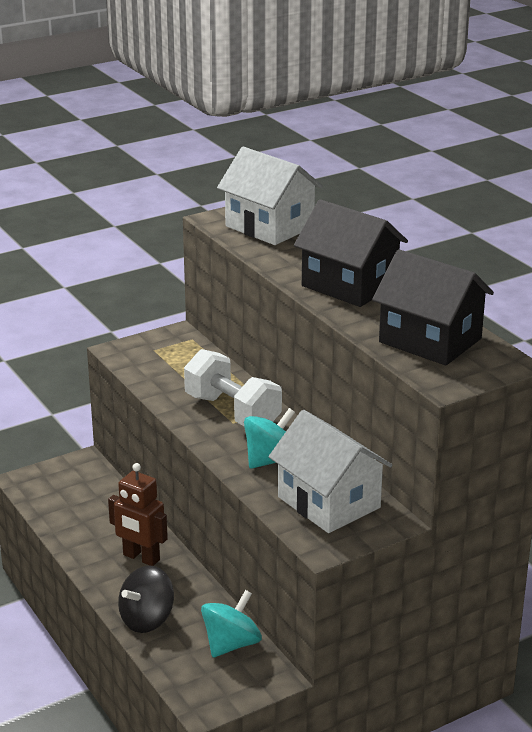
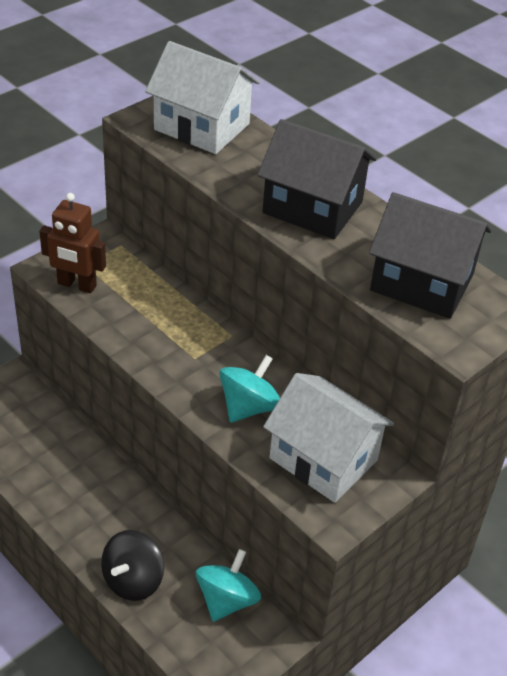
camera: 15 degrees left, 15 degrees up
brown robot [108,463,168,566] -> brown robot moved to [39,193,106,293]
white dumbbell [184,349,282,426] -> none

